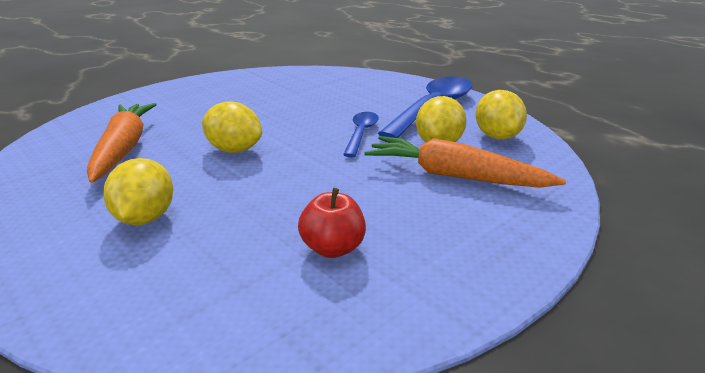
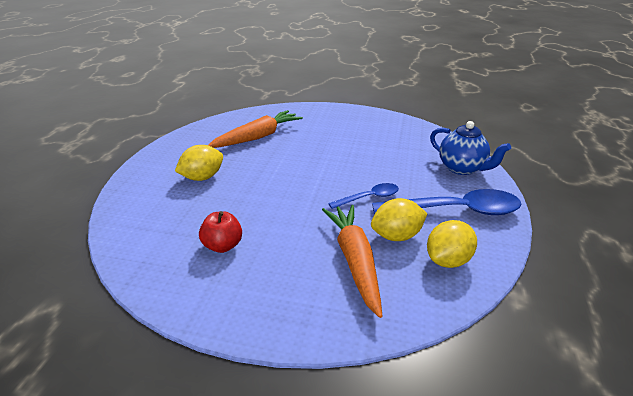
camera: 55 degrees right, 5 degrees up
yellow lemon [202,101,262,153] -> none
none -> blue teapot [430,121,511,175]

